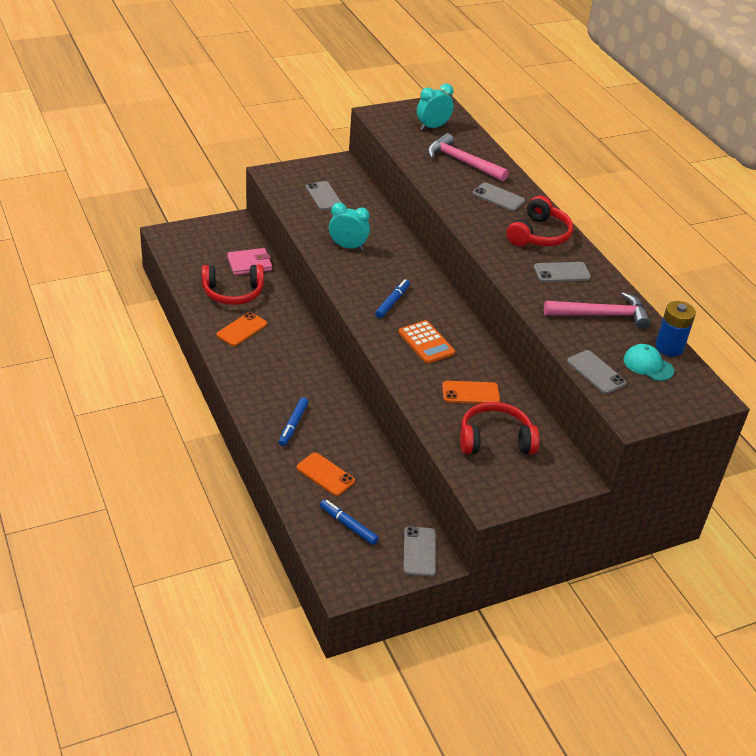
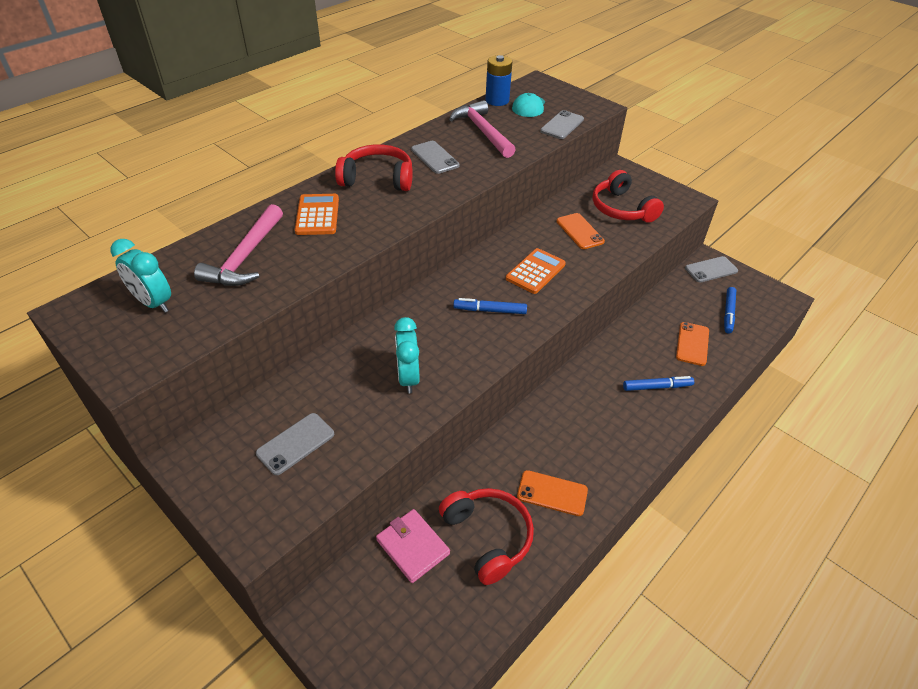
camera: 110 degrees left, 5 degrees up
grey phone [473,182,525,211] -> orange calculator [295,194,339,235]

